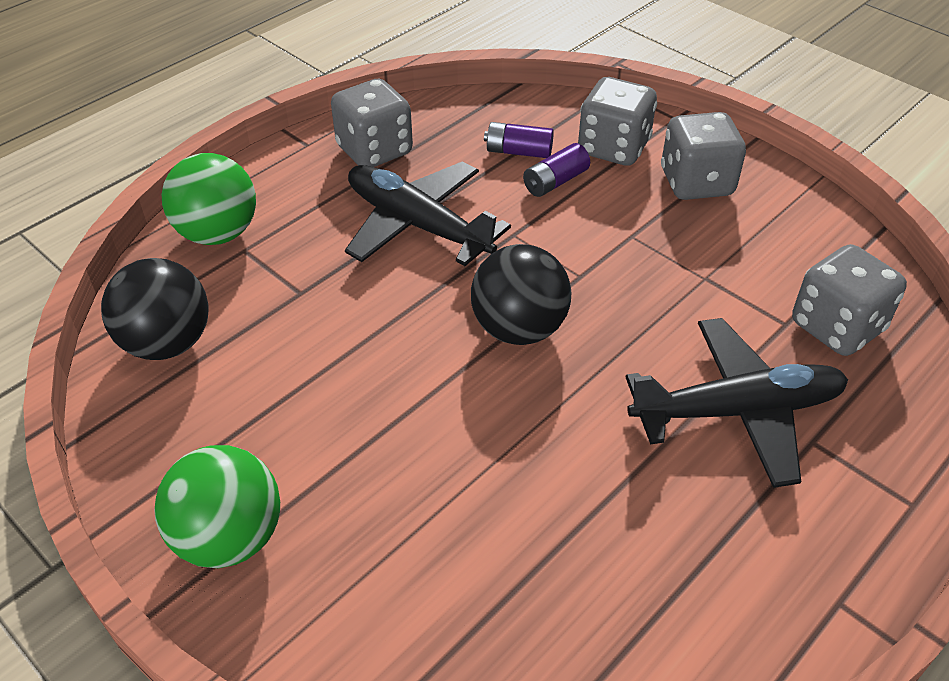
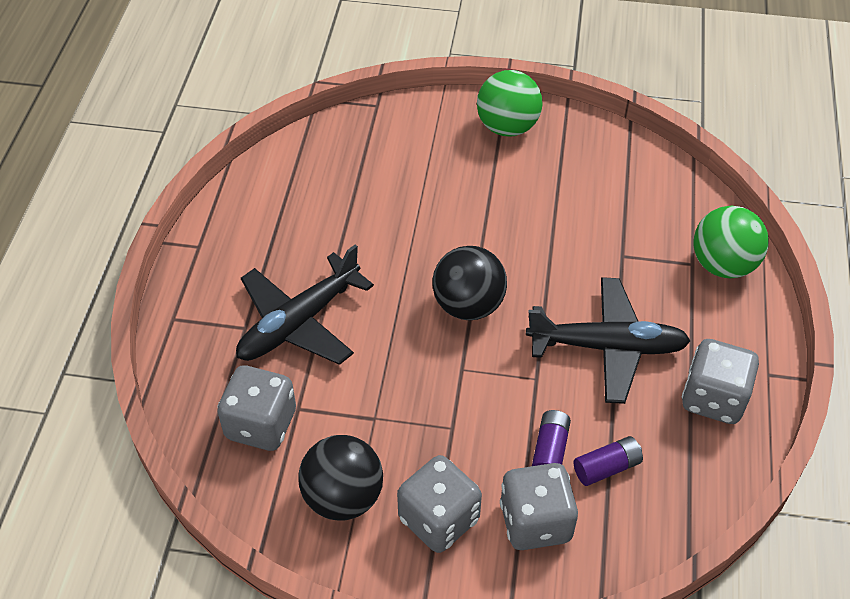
camera: 145 degrees right, 5 degrees up
black ball [101,258,209,360] -> black ball moved to [298,435,383,521]

